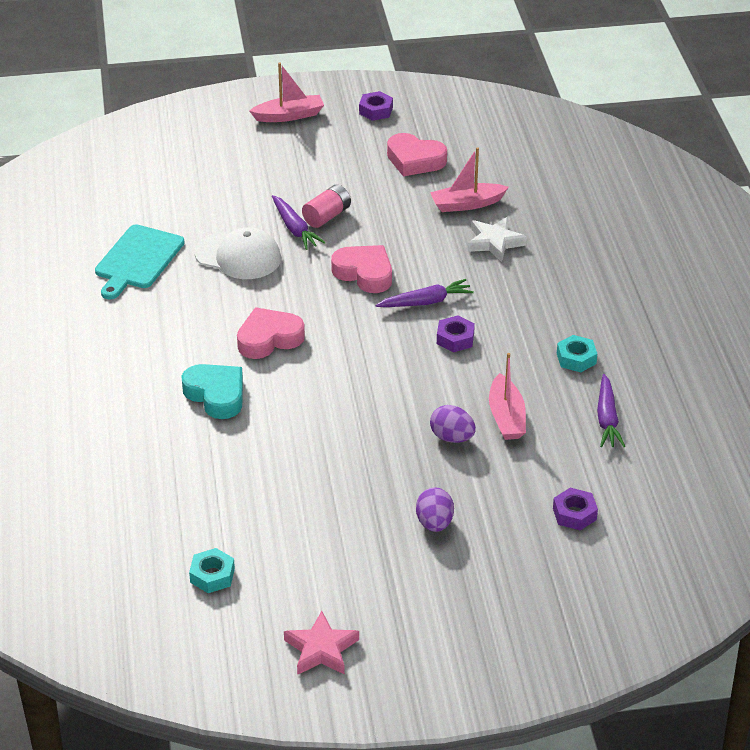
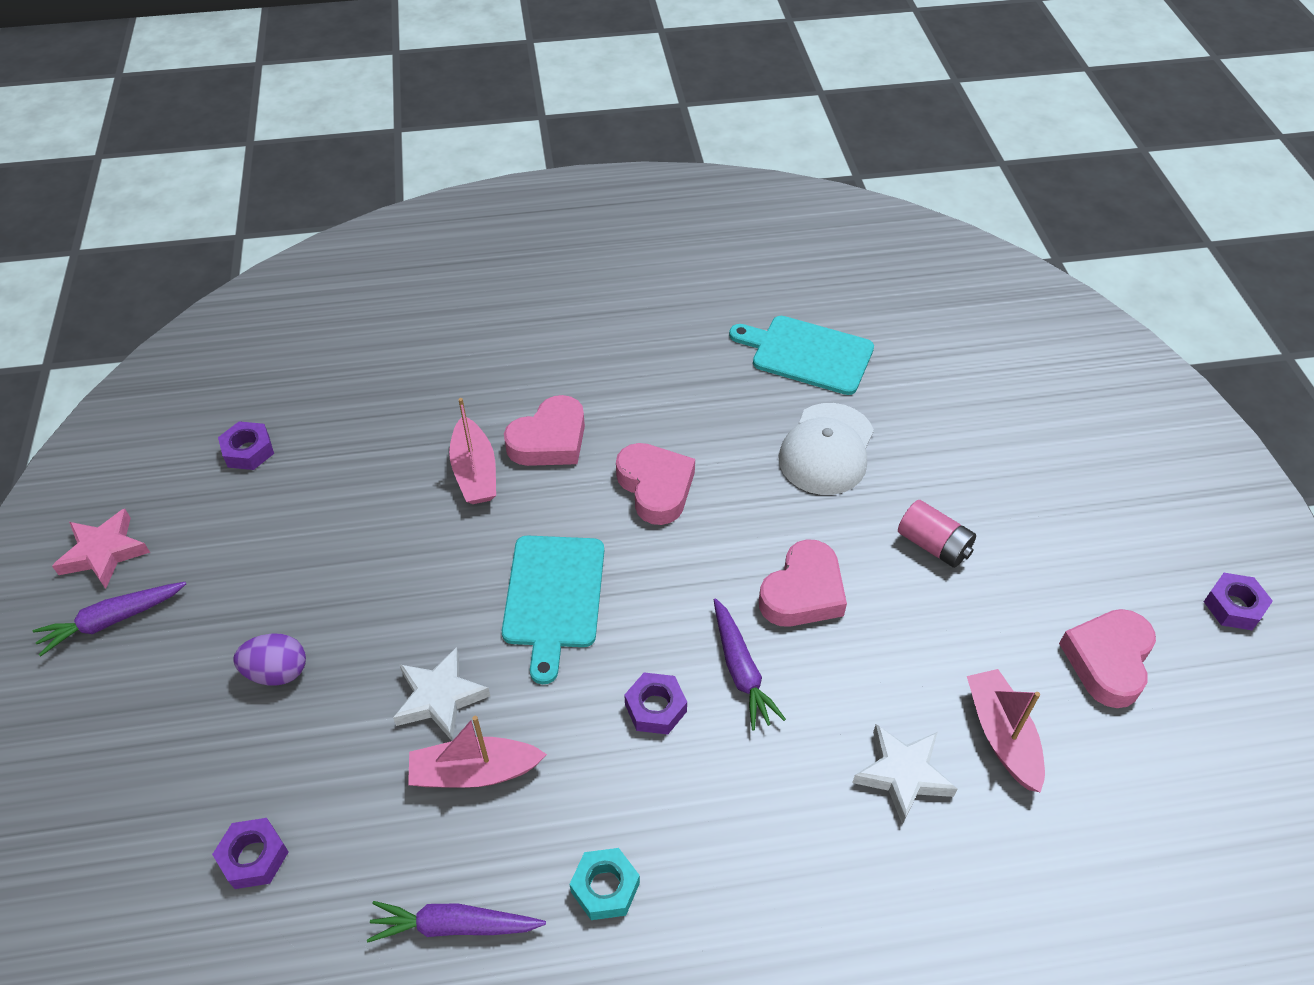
camera: 90 degrees right, 10 degrees up
turquoise heart [181,364,243,419] -> pink heart [504,395,585,466]
turquoise nut [189,548,235,593] -> purple nut [218,421,274,470]
pink boat [249,63,324,122] -> pink boat moved to [449,398,496,504]
purple carrot [272,195,326,250] -> purple carrot moved to [33,582,186,657]
purple egg [430,405,476,443] -> white star [393,647,490,741]
none -> turquoise cutting board [502,535,604,684]

